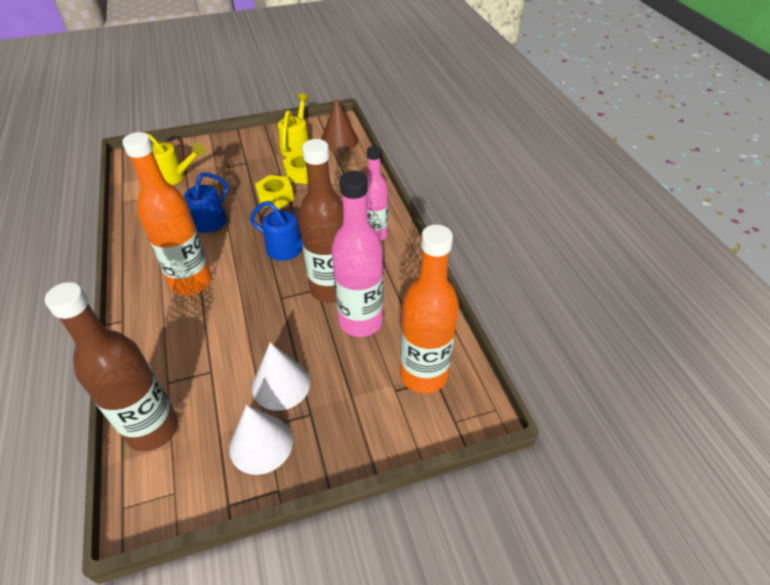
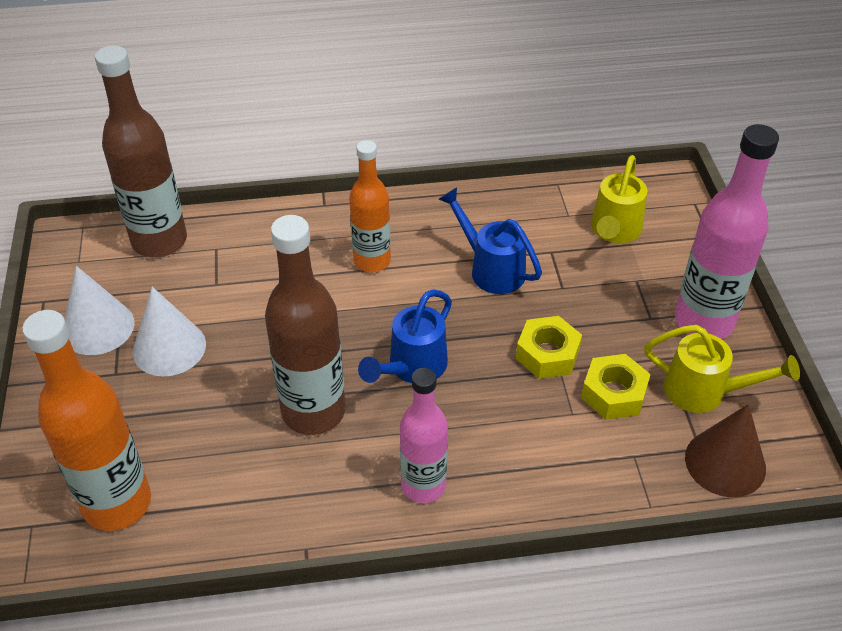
camera: 100 degrees right, 0 degrees up
orange bottle [122,132,212,295] -> orange bottle [349,140,391,272], size x0.66
pink bottle [331,171,383,337] -> pink bottle moved to [675,124,779,339]

